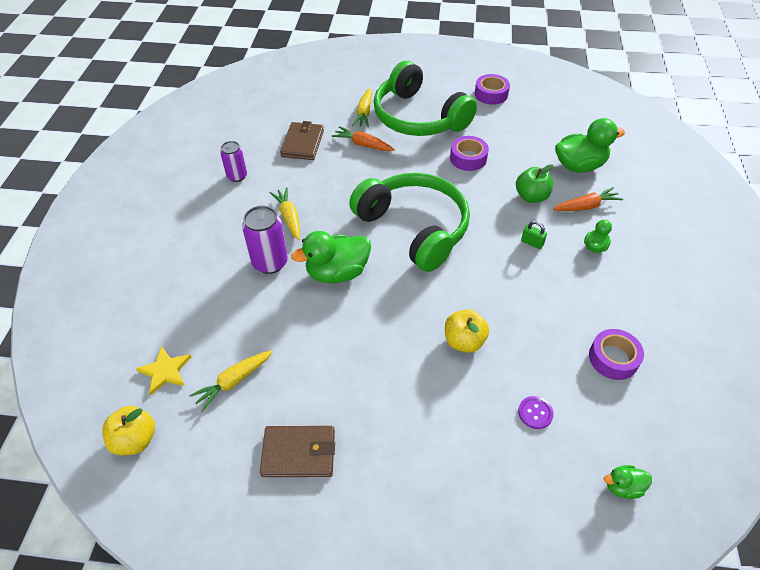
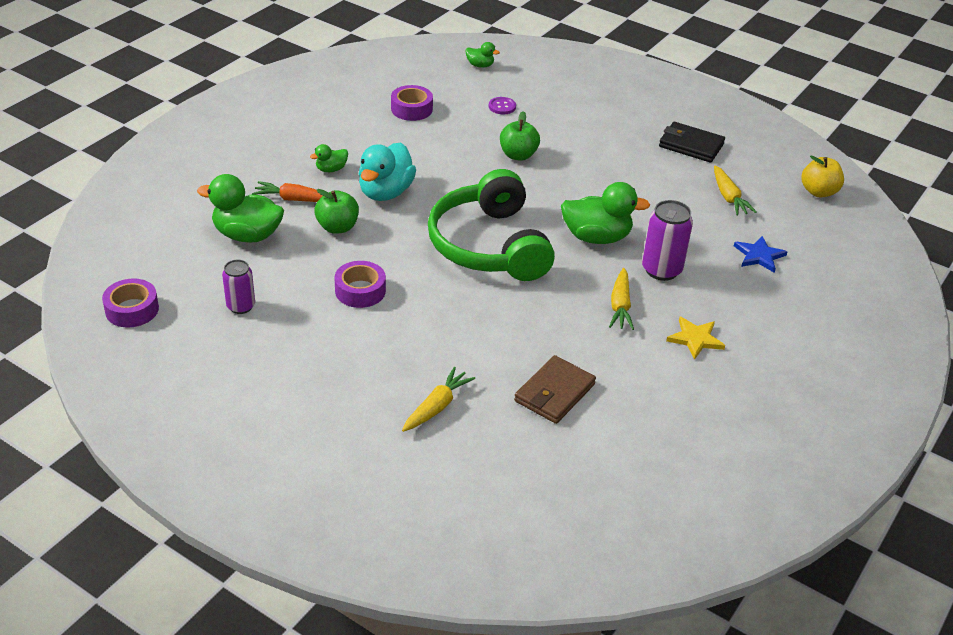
camera: 155 degrees left, 10 degrees down
yellow star [136,346,191,395] -> yellow star moved to [666,317,725,360]
yellow carrot [189,350,273,412] -> yellow carrot turned 90 degrees clockwise [714,166,757,216]
purple can [220,141,247,182] -> purple can moved to [222,260,255,314]
brown wallet [260,426,335,477] -> black wallet [659,122,725,163]
orange carrot [332,126,395,151] -> none
green headphones [374,61,477,136] -> none
yellow apple [445,309,489,353] -> green apple [500,111,540,161]
purple tape [475,74,510,105] -> purple tape moved to [102,278,159,328]
green padlock [521,221,547,249] -> turquoise duck [359,143,416,201]
none -> blue star [734,236,787,273]

